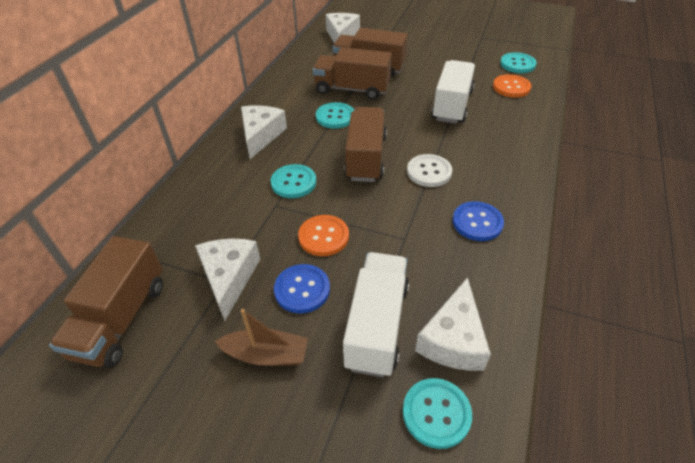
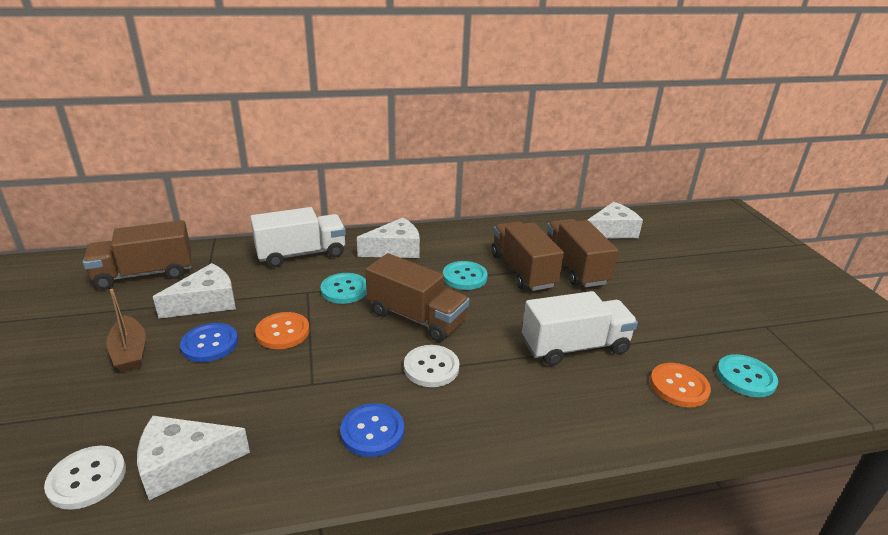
camera: 55 degrees right, 15 degrees down
white truck [343,252,409,377] -> white truck moved to [250,207,346,267]
brown truck [344,107,387,182] -> brown truck turned 60 degrees clockwise [365,253,469,342]
turquoise button [403,378,472,449] -> white button [44,446,126,510]

